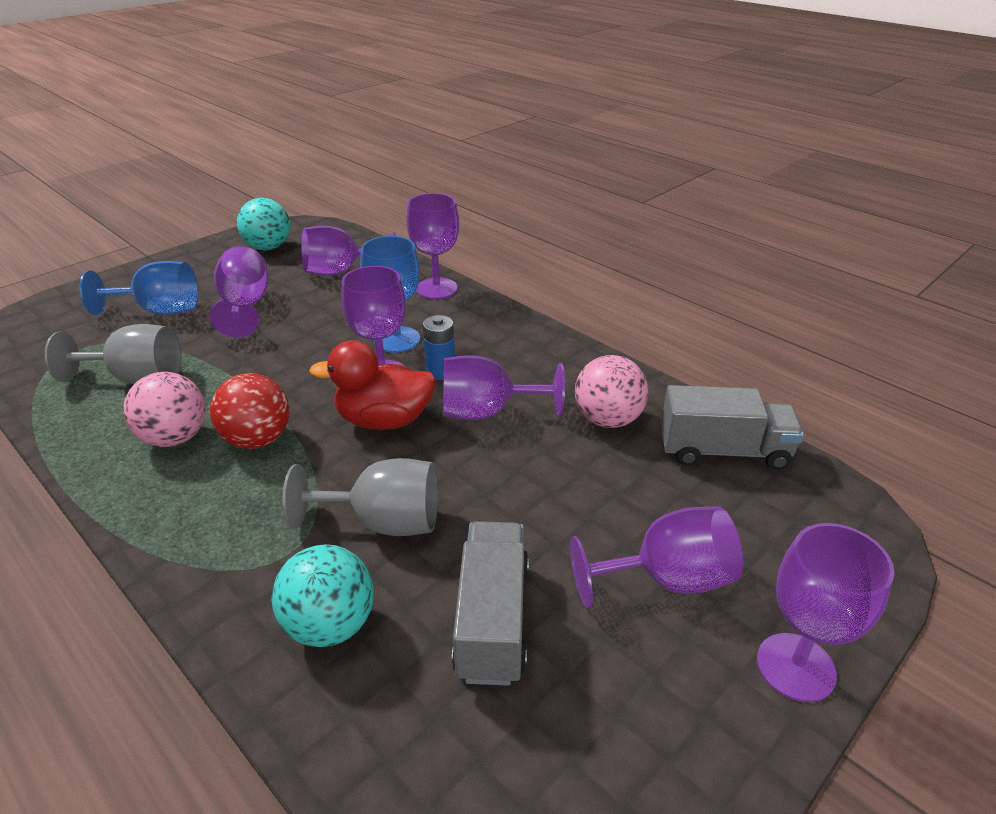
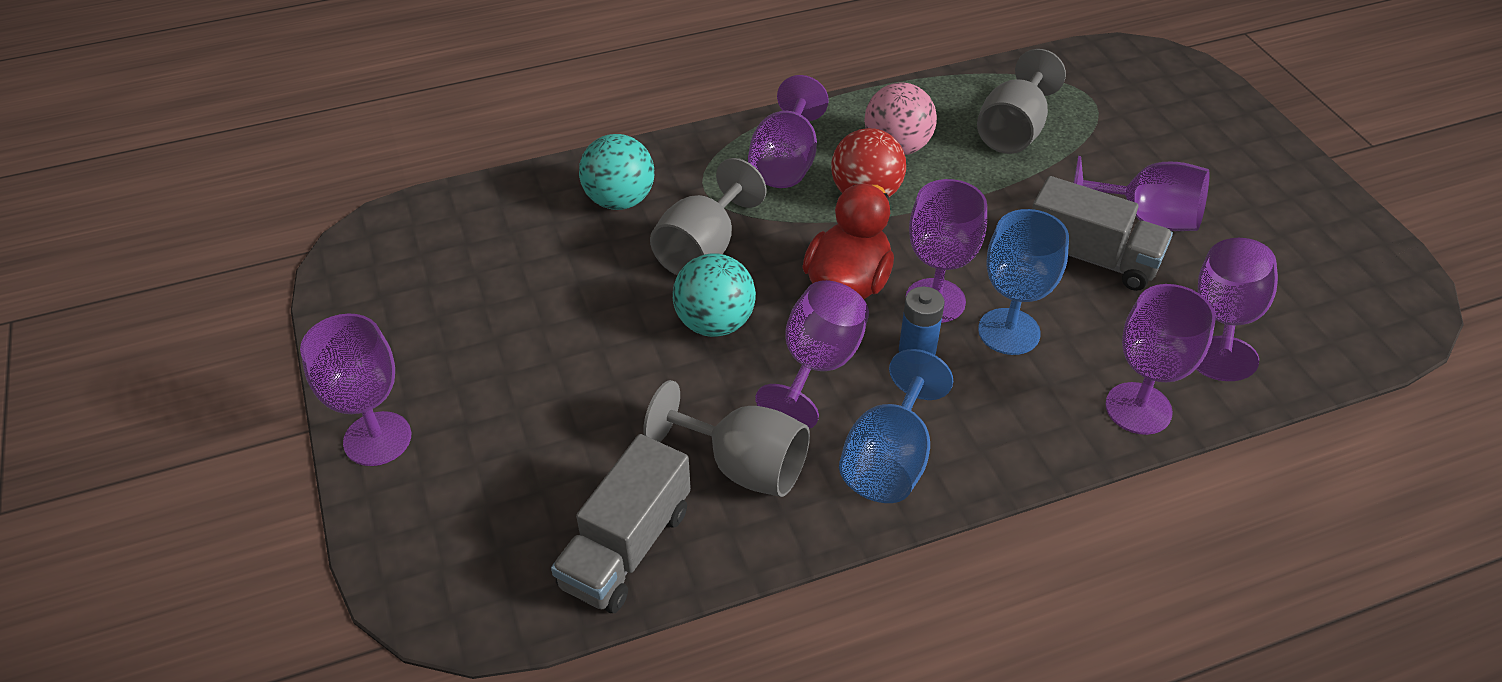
camera: 115 degrees right, 10 degrees up
blue goblet [79,261,198,315] -> blue goblet moved to [839,349,953,503]
turquoise ball [237,198,290,251] -> turquoise ball moved to [672,253,756,337]
grey truck [452,521,529,686] -> grey truck moved to [1032,176,1173,291]
purple goblet [570,506,744,608] -> purple goblet moved to [748,75,829,188]
pink ball [575,355,648,428] -> grey goblet [643,380,810,497]

